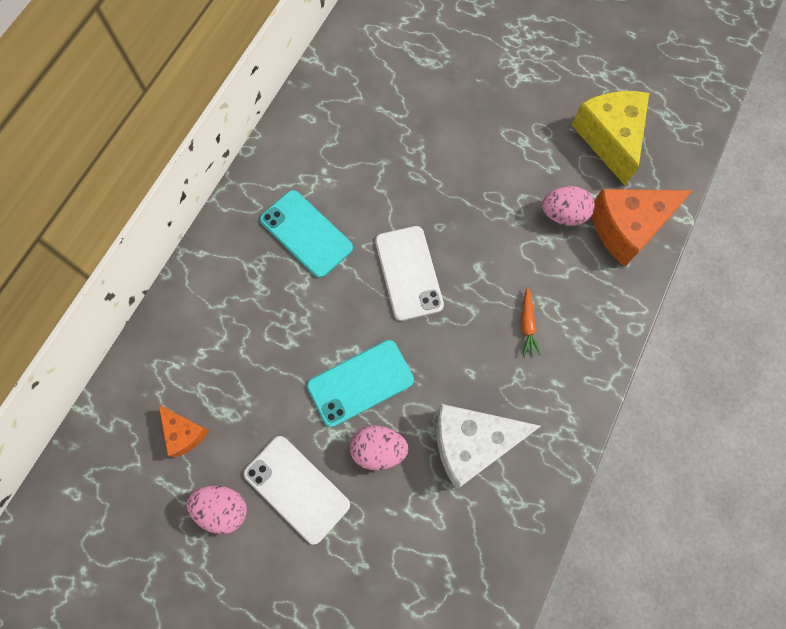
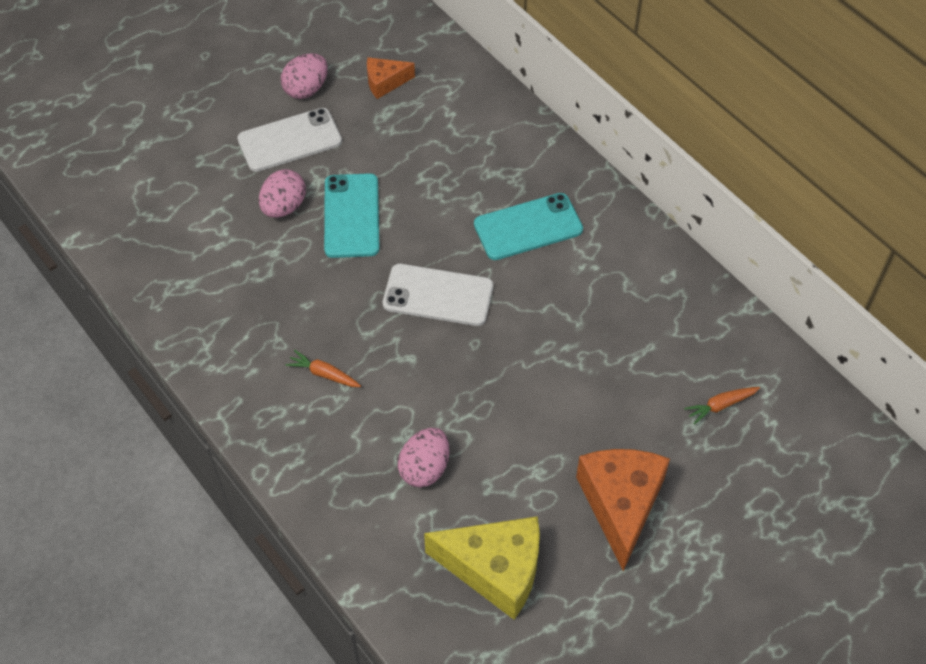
camera: 115 degrees right, 15 degrees down
white cheese [436,404,541,489] -> none
orange cheese [592,189,693,267] -> orange cheese moved to [576,449,670,571]
none -> orange carrot [684,387,760,425]

